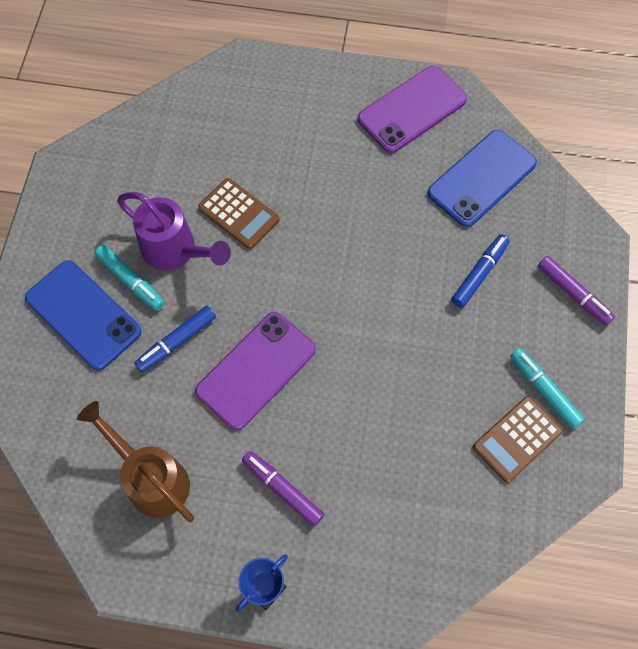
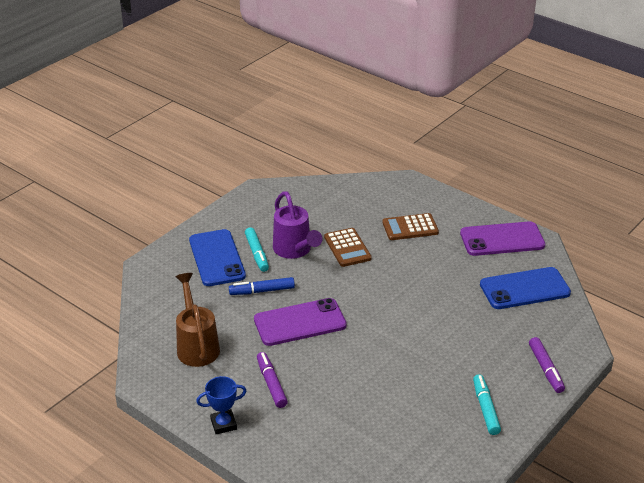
camera: 30 degrees right, 30 degrees down
blue marker [451,234,510,308] -> none
brown calculator [473,396,563,483] -> brown calculator moved to [382,213,439,240]

